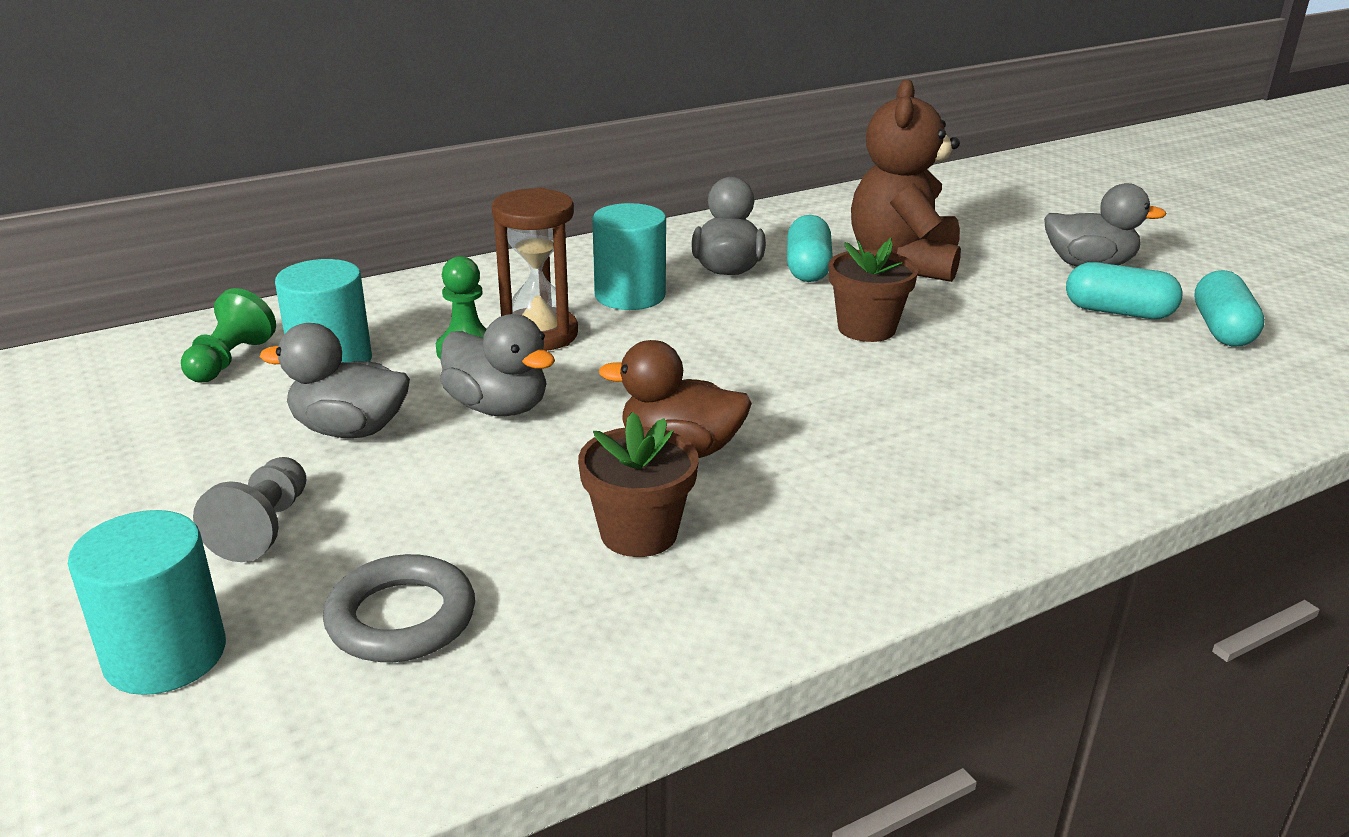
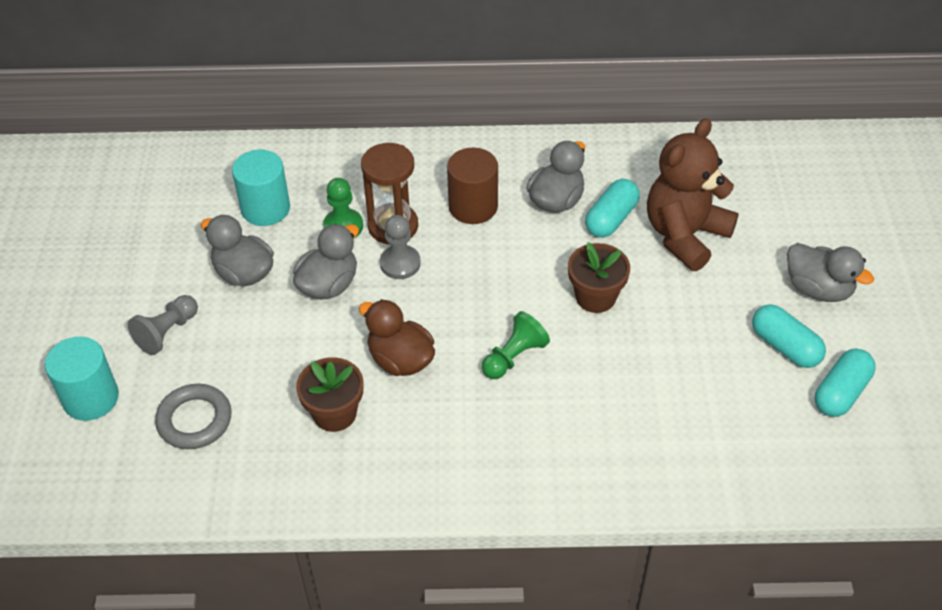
camera: 30 degrees right, 20 degrees up
green pawn [181,288,276,382] -> green pawn moved to [482,311,550,379]
grey duck [440,314,555,416] -> grey duck turned 120 degrees counterclockwise [293,224,359,300]
turquoise cylinder [592,203,666,310] -> brown cylinder [447,148,498,224]
none -> grey pawn [380,215,421,279]

